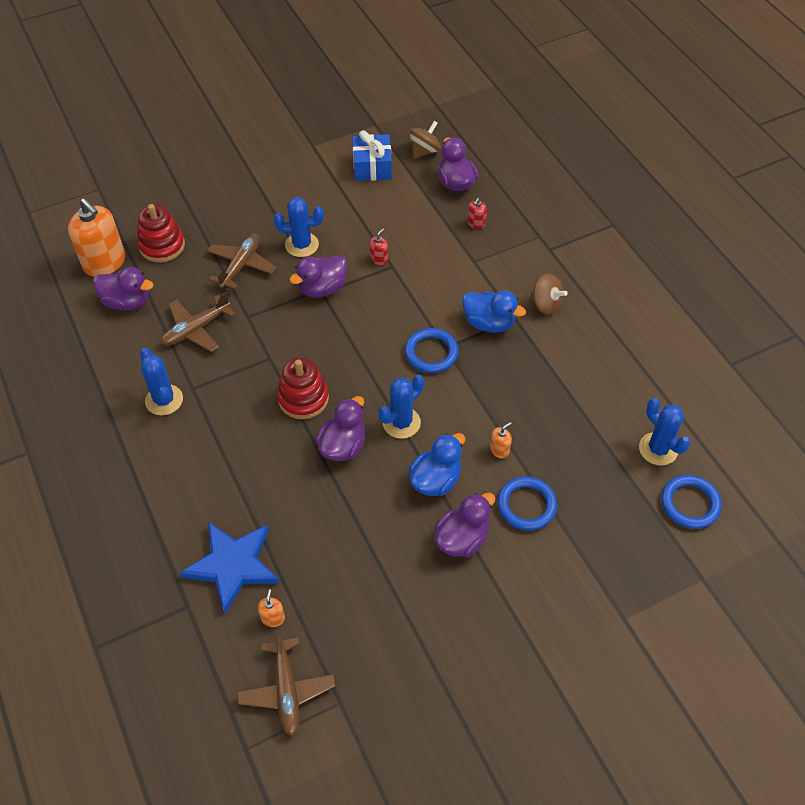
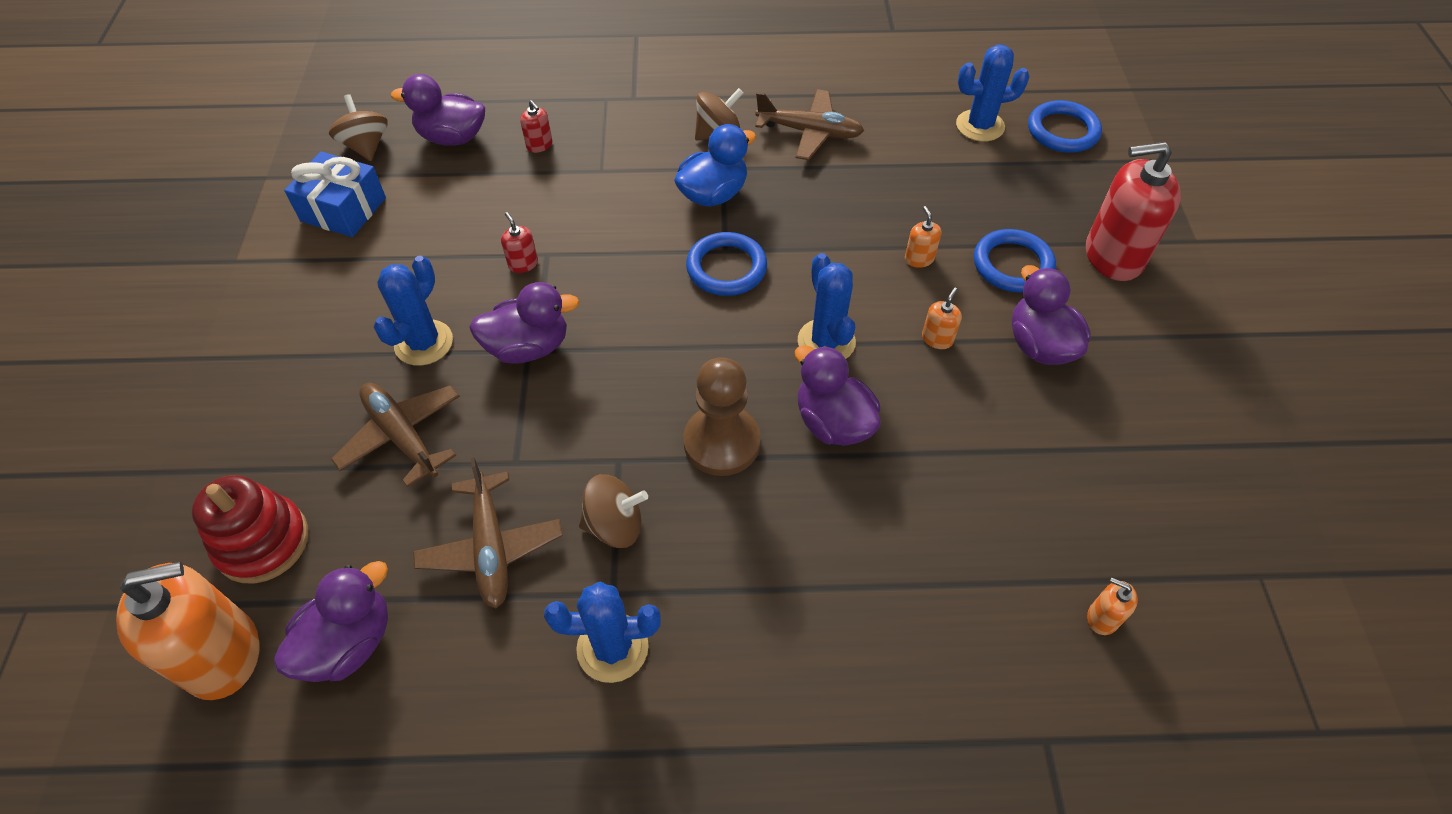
camera: 65 degrees left, 0 degrees up
blue star [180,522,280,614] -> none
brown plane [237,630,335,736] -> brown plane moved to [755,89,864,160]
red stacking toy [277,357,329,419] -> brown pawn [683,357,761,476]
purple duck [289,255,348,298] -> purple duck turned 90 degrees counterclockwise [469,282,579,364]
blue duck [409,433,465,496] -> orange soap dispenser [922,288,962,349]
none -> brown spinning top [579,474,648,548]
none -> red soap dispenser [1086,142,1181,281]

